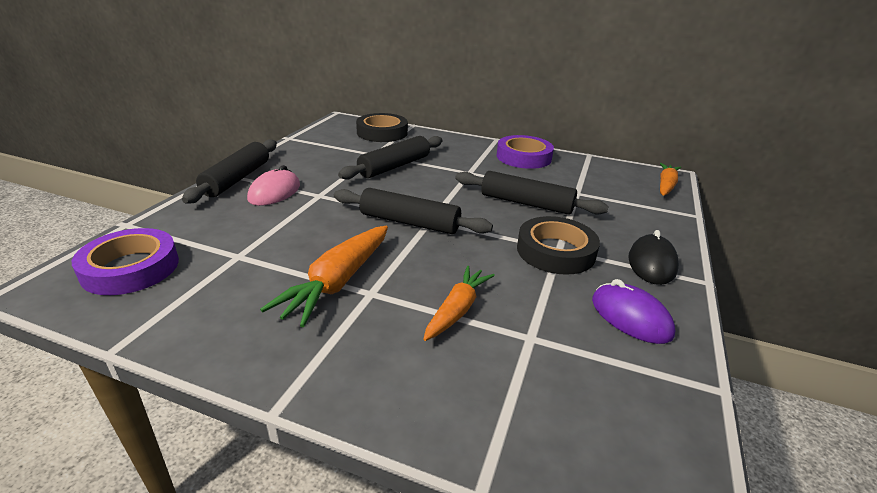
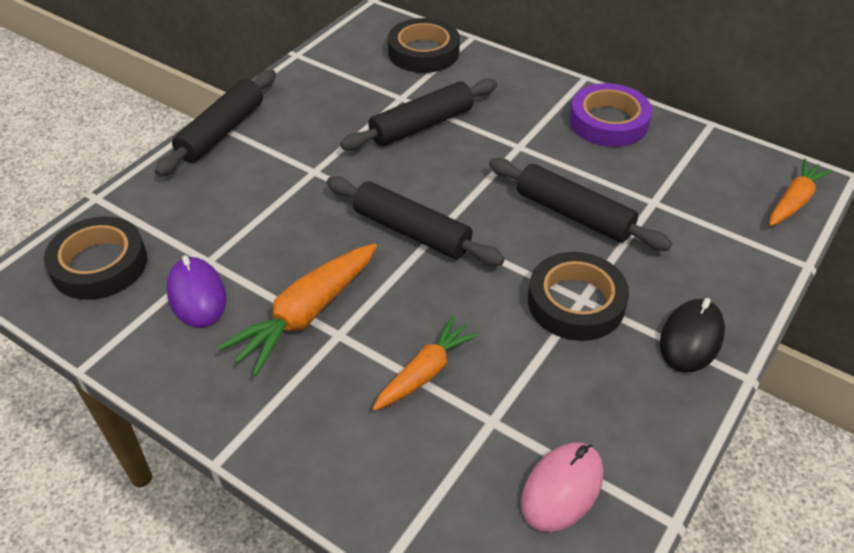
camera: 15 degrees right, 15 degrees up
purple tape [72,228,179,295] -> black tape [44,216,147,300]
pink mouse [247,165,300,206] -> pink mouse moved to [521,442,603,532]
purple mouse [592,279,676,344] -> purple mouse moved to [167,255,226,328]

